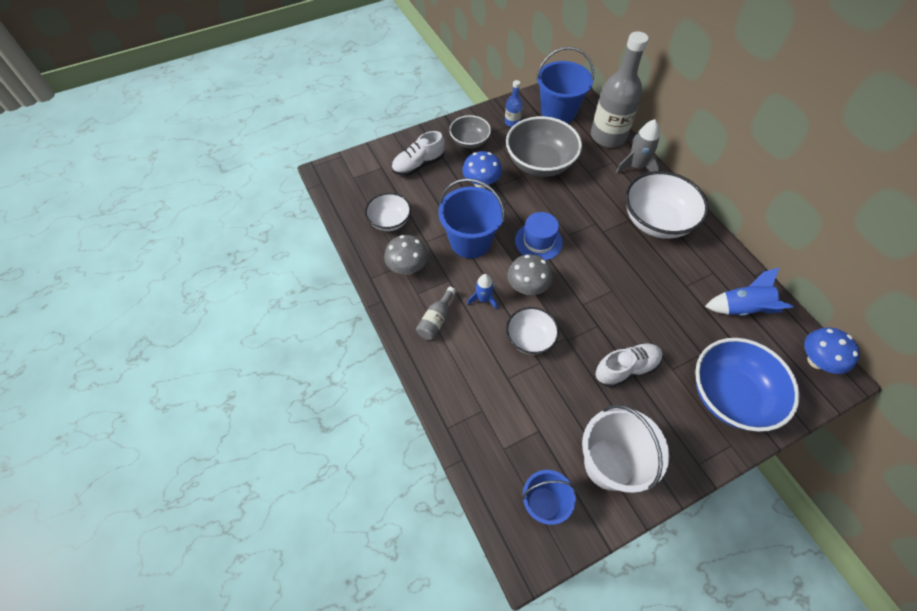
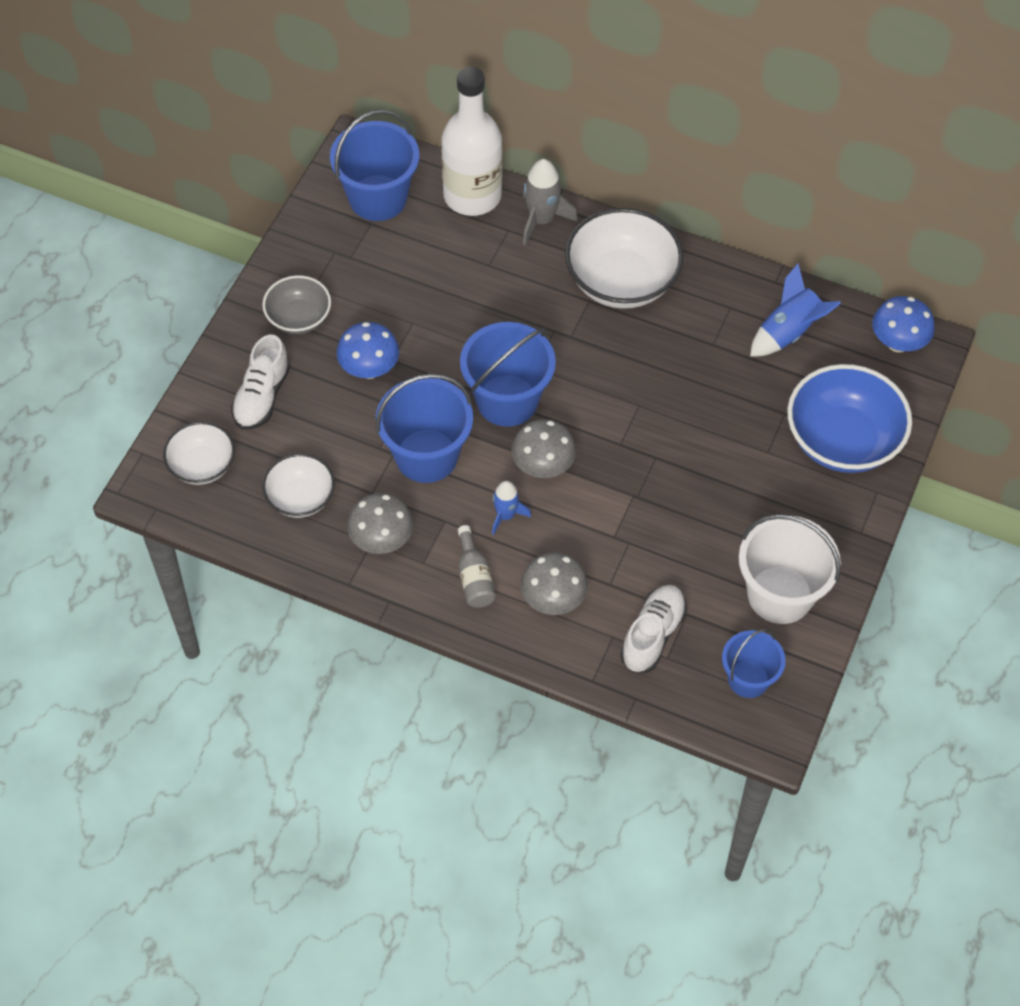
camera: 40 degrees left, 0 degrees up
blue bottle [505,80,523,127] -> none
grey bowl [506,116,582,177] -> none
white bowl [506,307,559,355] -> white bowl moved to [163,421,235,485]
blue hat [515,212,563,260] -> blue bucket [460,322,556,427]
grey bottle [591,31,649,147] -> white bottle [441,67,503,216]
white shoe [595,343,663,388] -> white shoe moved to [620,585,687,673]
none -> grey mushroom [520,552,588,615]

